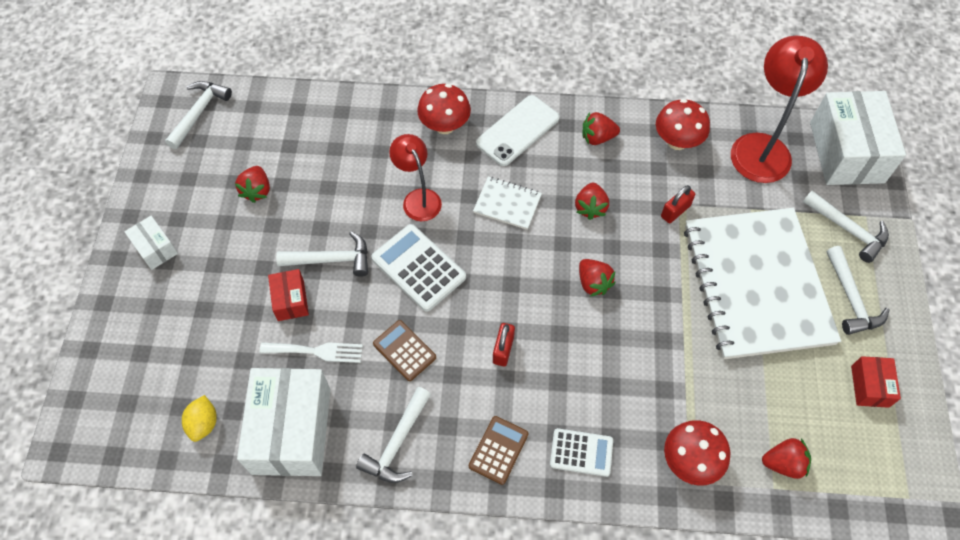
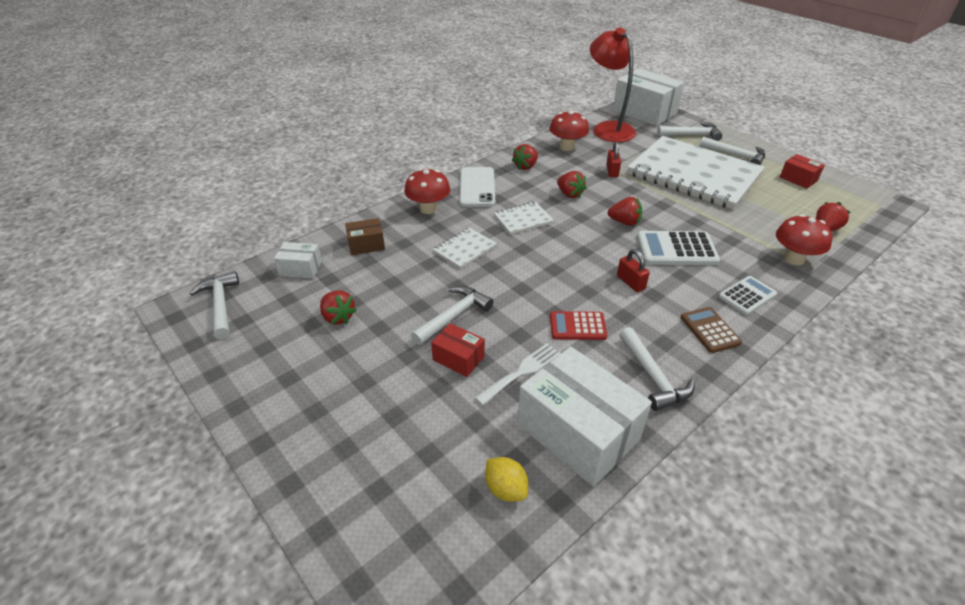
camera: 45 degrees left, 20 degrees down
white box [124,216,178,270] -> white box moved to [274,242,322,279]
white calculator [371,224,466,312] -> white calculator moved to [637,231,720,265]
brown calculator [373,320,436,381] -> red calculator [550,311,607,340]
red lamp [389,134,442,221] -> white notebook [433,228,497,269]
none -> brown box [345,218,385,255]

